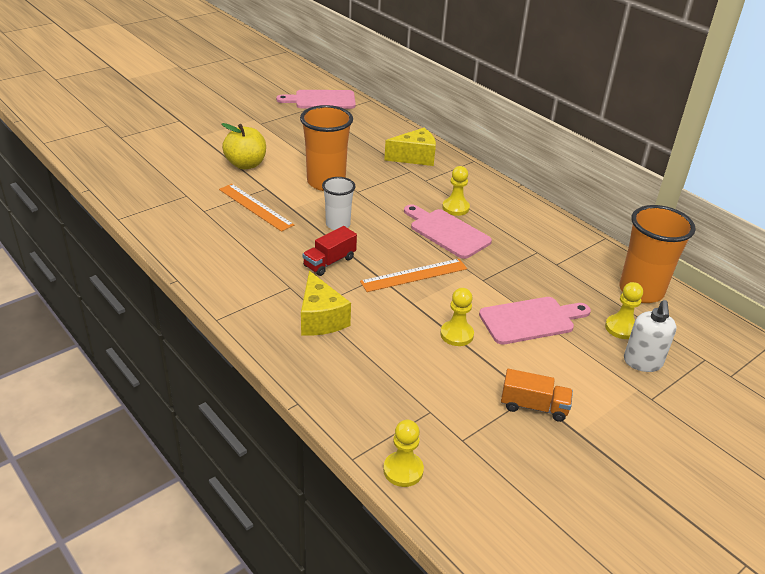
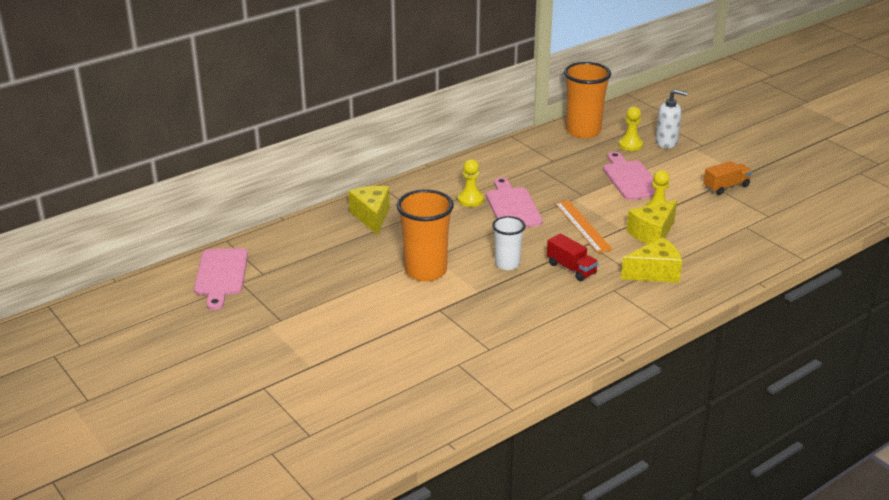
camera: 85 degrees left, 5 degrees down
orange ruler [219,184,294,232] -> none
yellow apple [222,123,266,169] -> none
yellow pawn [383,420,424,487] -> none
pink cutting board [404,204,492,259] -> pink cutting board turned 120 degrees clockwise [486,177,543,227]
orange truck [501,369,573,422] -> orange truck turned 45 degrees clockwise [703,161,752,195]
none -> yellow cheese [627,200,677,244]

